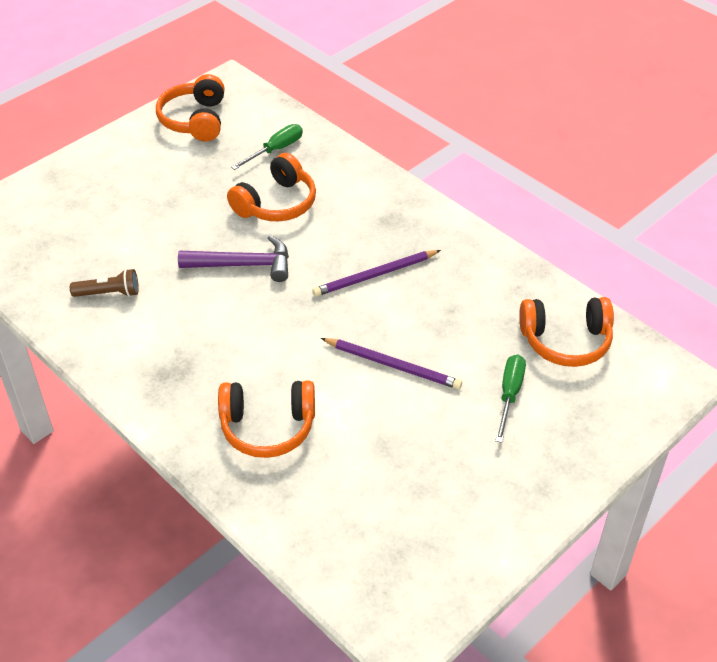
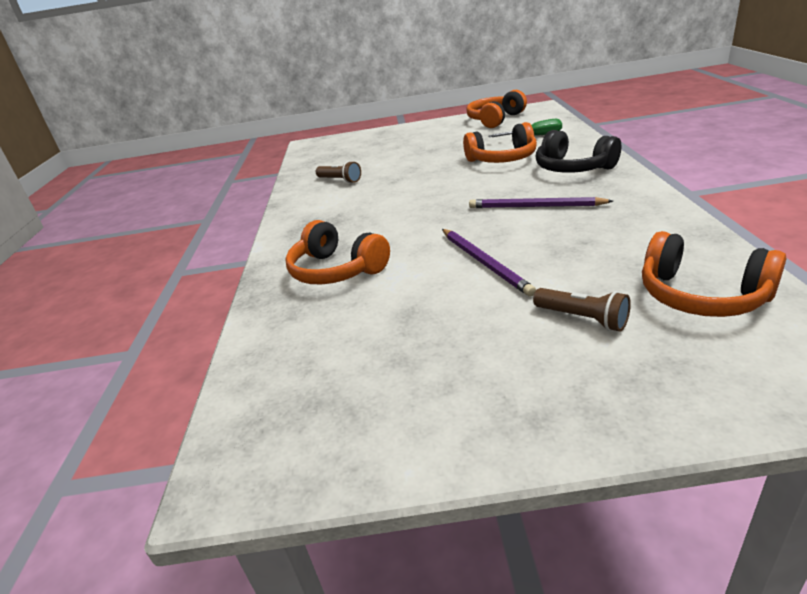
camera: 45 degrees right, 15 degrees down
purple hammer [178,235,289,282] -> none
green screwdriver [495,355,526,443] -> brown flashlight [533,288,631,332]
none -> black headphones [536,130,621,173]

